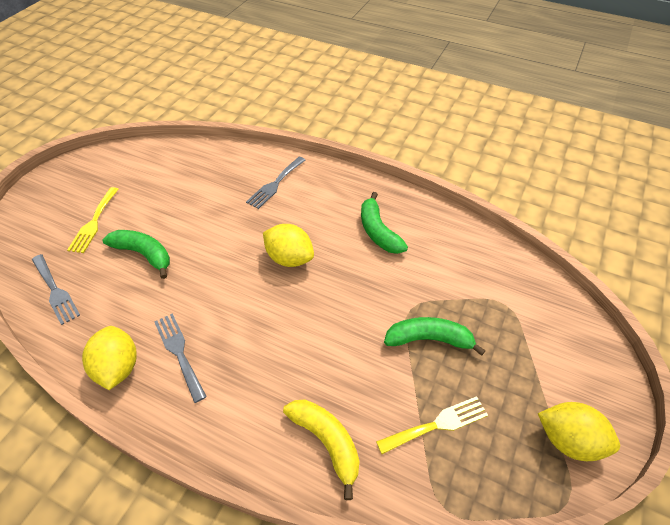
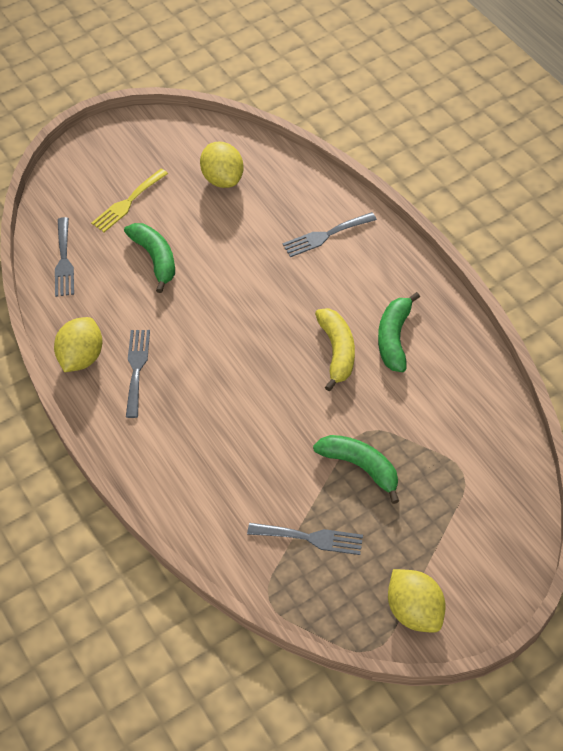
camera: 35 degrees right, 5 degrees up
yellow lemon [263,224,314,267] -> yellow lemon moved to [200,142,244,188]
yellow banana [283,400,360,500] -> yellow banana moved to [315,308,355,391]
yellow fork [376,396,488,454] -> grey fork [247,523,363,555]

